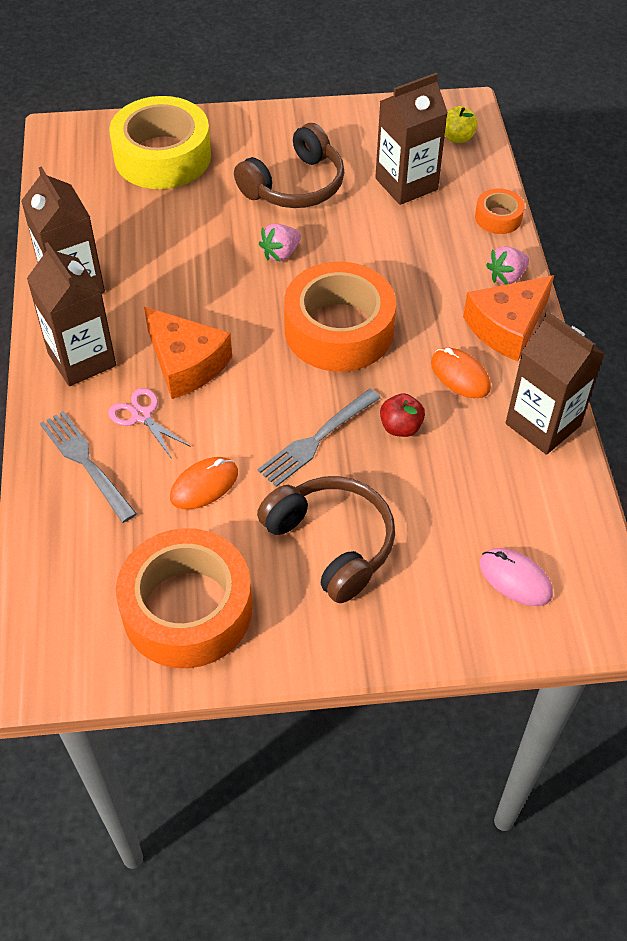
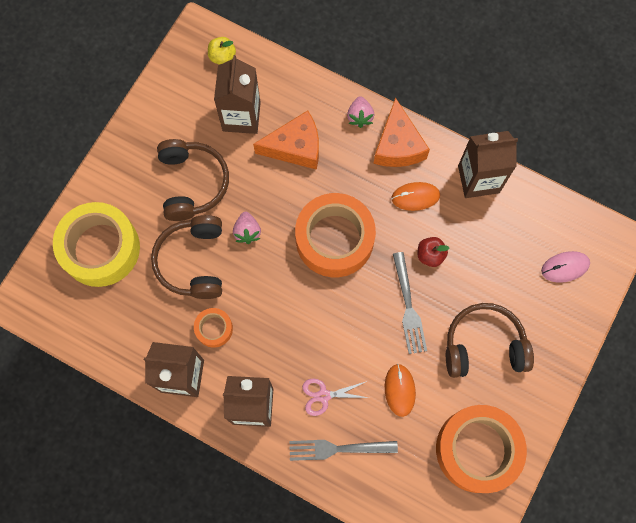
camera: 55 degrees left, 20 degrees up
orange cheese [144,307,232,399] -> orange cheese moved to [253,110,319,170]
orange tape [475,188,525,234] -> orange tape moved to [194,308,233,348]
none -> brown headphones [151,215,222,299]

